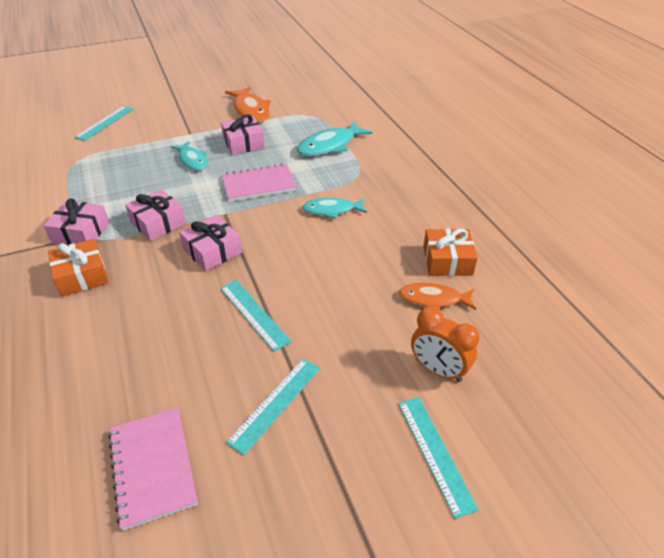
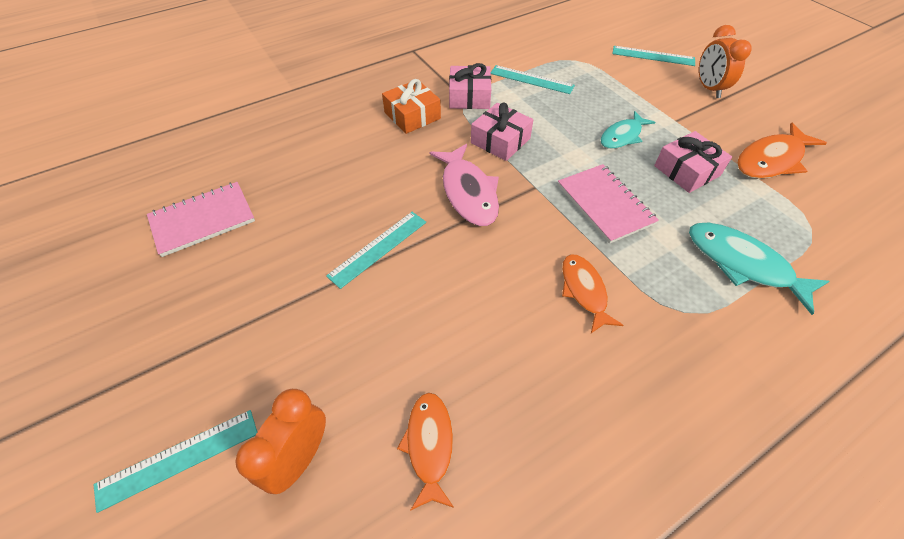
camera: 80 degrees right, 10 degrees up
pink gift [179,215,242,271] -> pink fish [429,144,499,226]
turquoise ruler [226,359,320,455] -> turquoise ruler moved to [491,65,575,94]
turquoise fish [302,198,367,219] -> orange fish [562,255,623,333]
orange gift [423,228,478,276] -> none
none -> orange clock [699,25,752,98]

